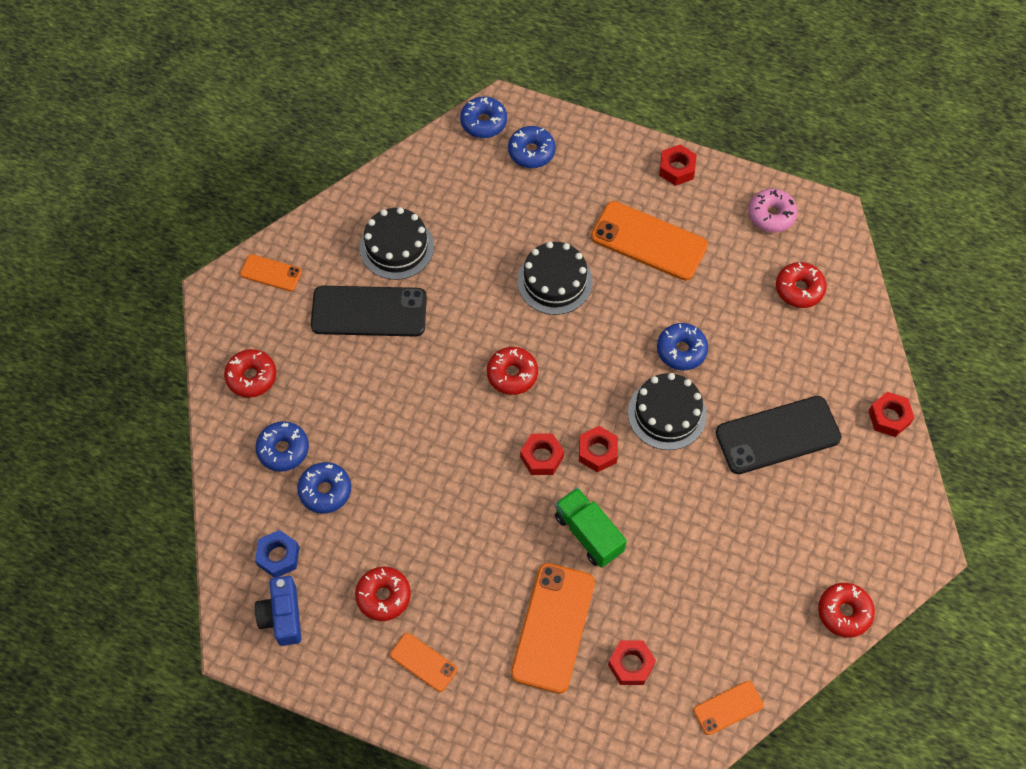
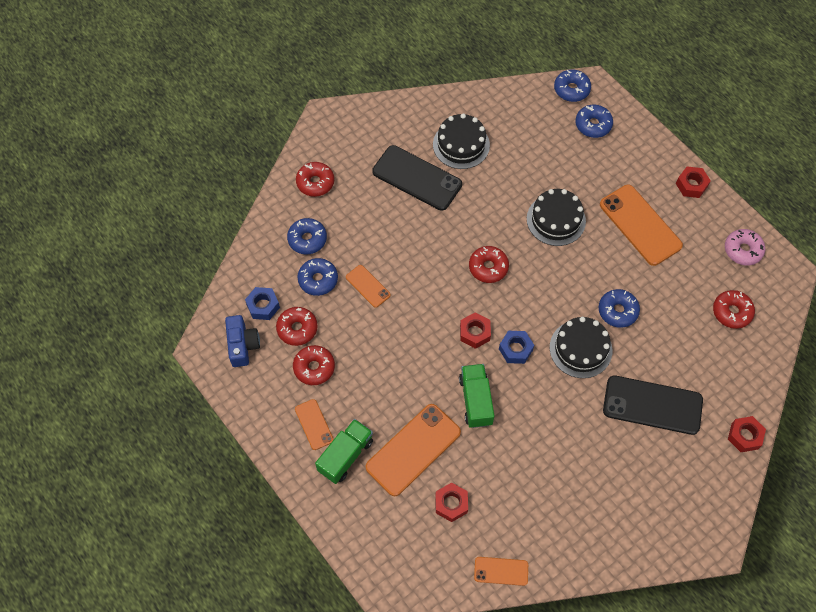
camera: 30 degrees right, 0 degrees up
orange phone [240,254,302,291] -> orange phone moved to [346,265,391,308]
blue camera [255,576,301,646] -> blue camera turned 150 degrees clockwise [225,315,260,367]
red nut [579,426,618,472] -> blue nut [499,331,534,364]
red donut [818,583,875,638] -> red donut moved to [276,307,318,346]
none -> green truck [315,419,373,484]

